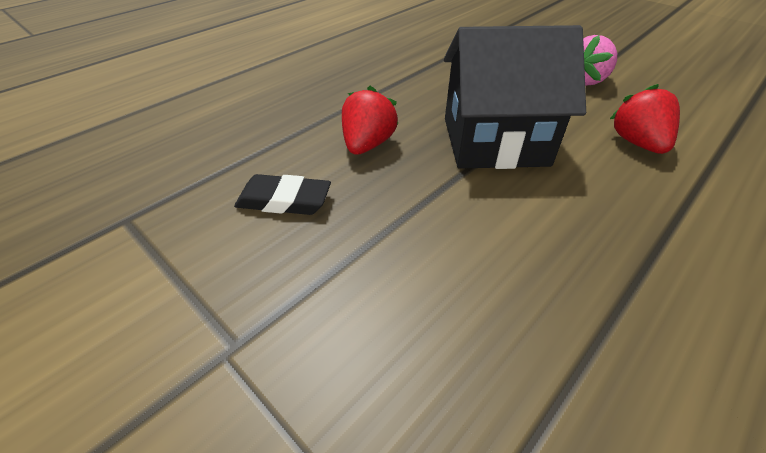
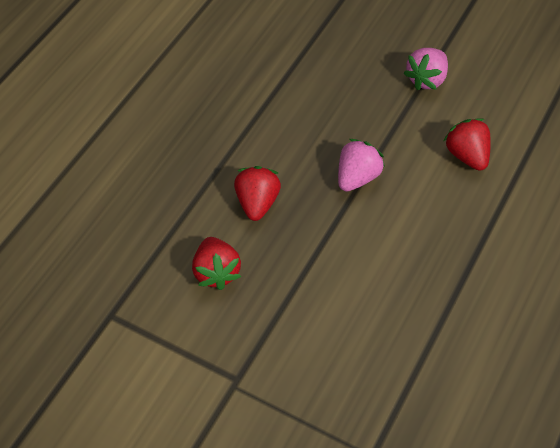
camera: 15 degrees left, 10 degrees up
black eraser [234,174,331,215] -> red strawberry [192,237,241,290]
black house [444,25,586,169] -> pink strawberry [338,139,385,191]

